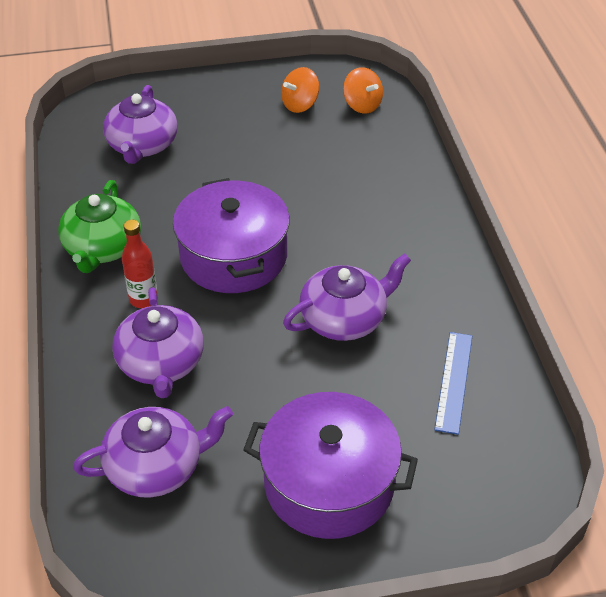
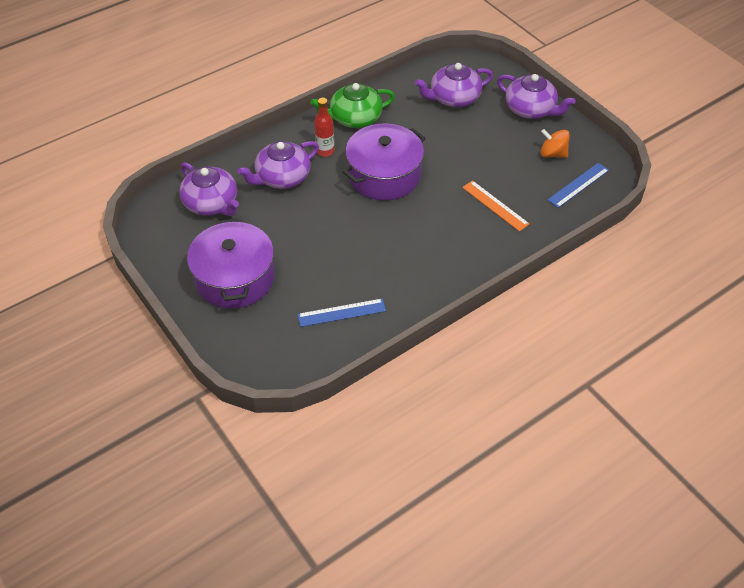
camera: 65 degrees right, 5 degrees up
purple teapot [283,253,411,341] -> purple teapot moved to [497,74,576,119]
orange spinning top [343,67,383,114] -> blue ruler [548,163,609,208]
none -> orange ruler [462,180,530,232]

